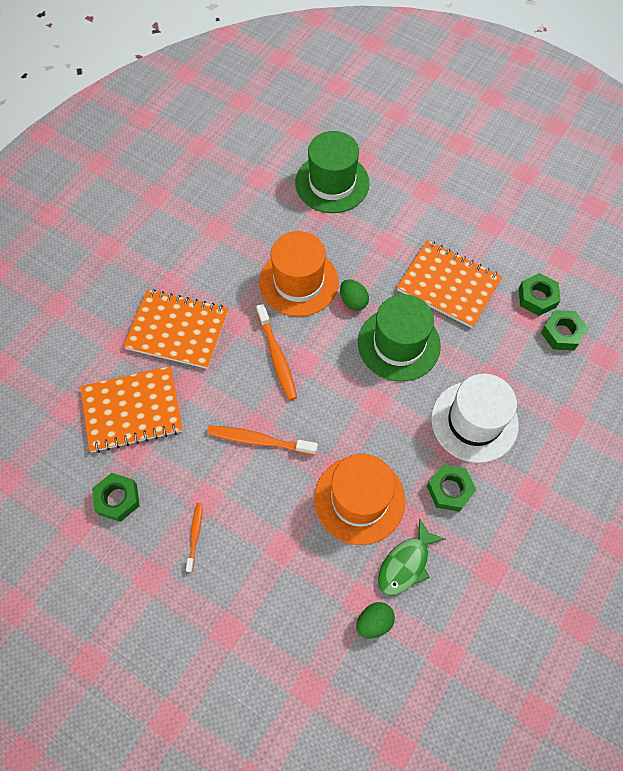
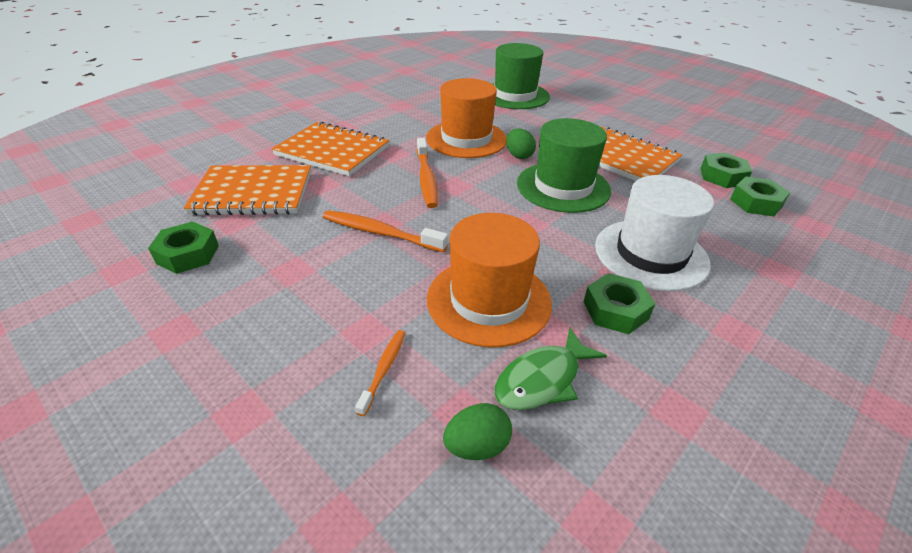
camera: 10 degrees right, 25 degrees down
orange toothbrush [186,503,203,572] -> orange toothbrush moved to [355,330,405,416]

